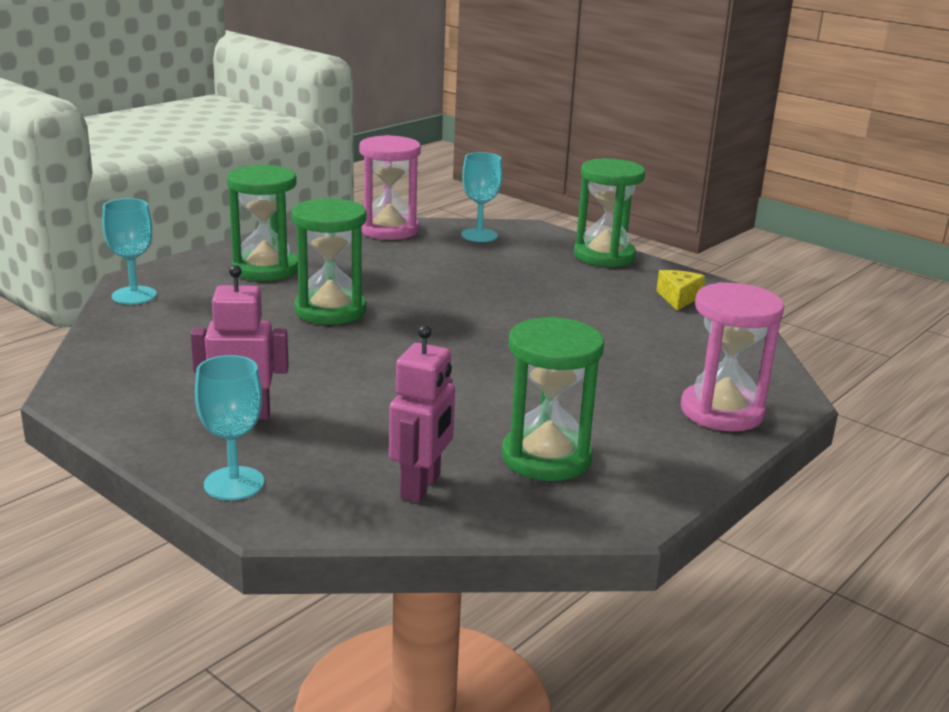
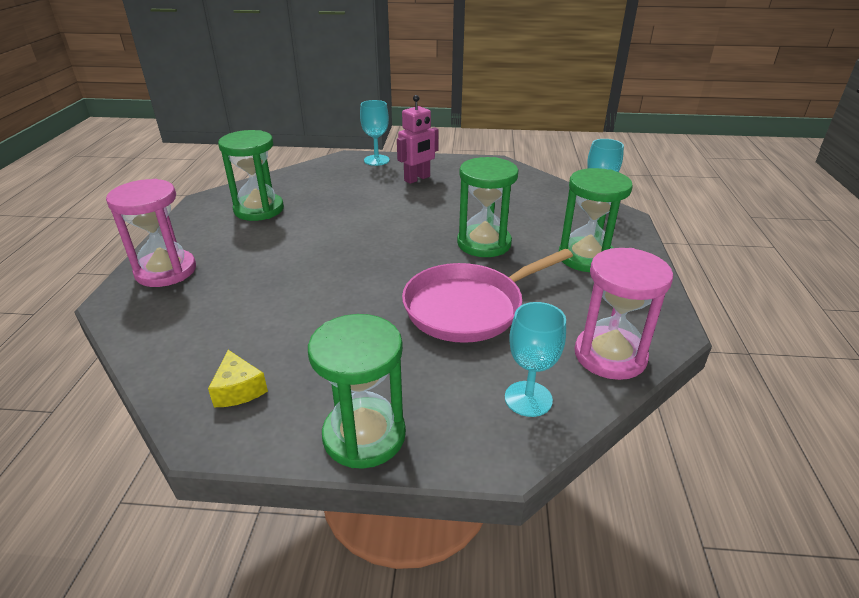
camera: 145 degrees right, 10 degrees up
pink robot [389,325,455,502] -> none
none -> pink pan [402,249,573,343]

